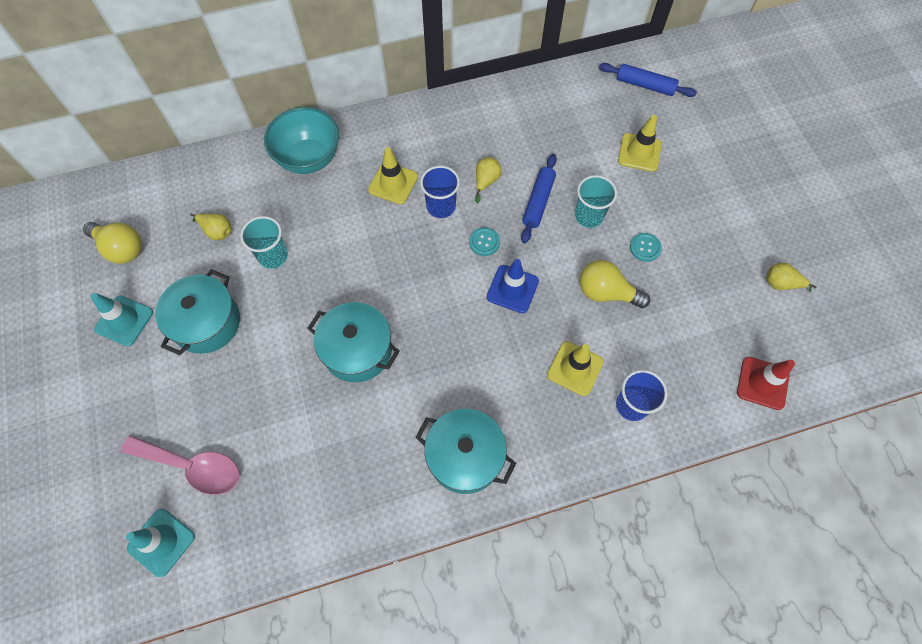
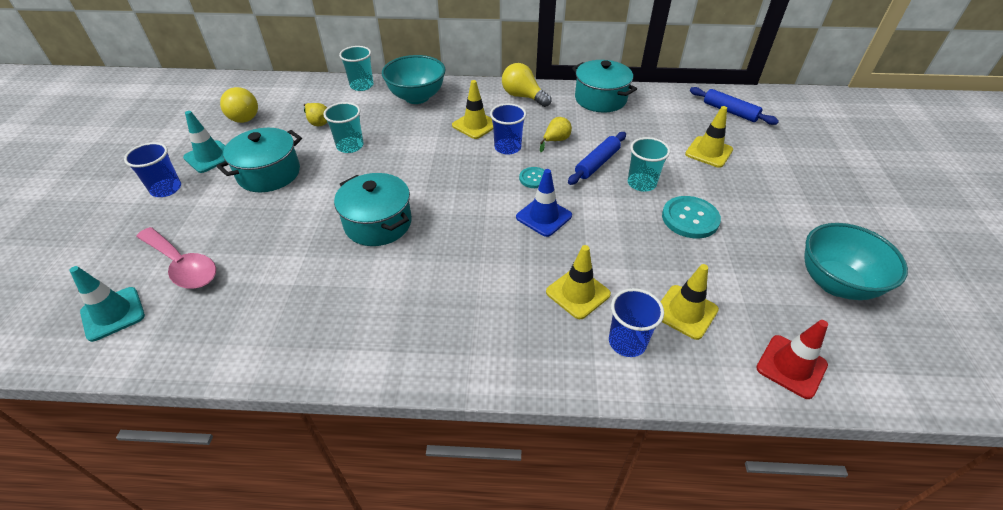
camera: 20 degrees right, 20 degrees down
turquoise pot [416,409,516,494] -> turquoise pot moved to [572,60,637,113]
yellow light bulb [580,260,650,308] -> yellow light bulb moved to [502,63,551,107]
turquoise button [630,233,662,262] -> turquoise button [662,196,721,238], size x1.73
yellow pear [766,263,816,293] -> turquoise bowl [804,223,908,300]
none -> blue cup [124,142,181,197]
none -> turquoise cup [339,46,374,91]
none -> yellow traffic cone [660,264,719,340]

